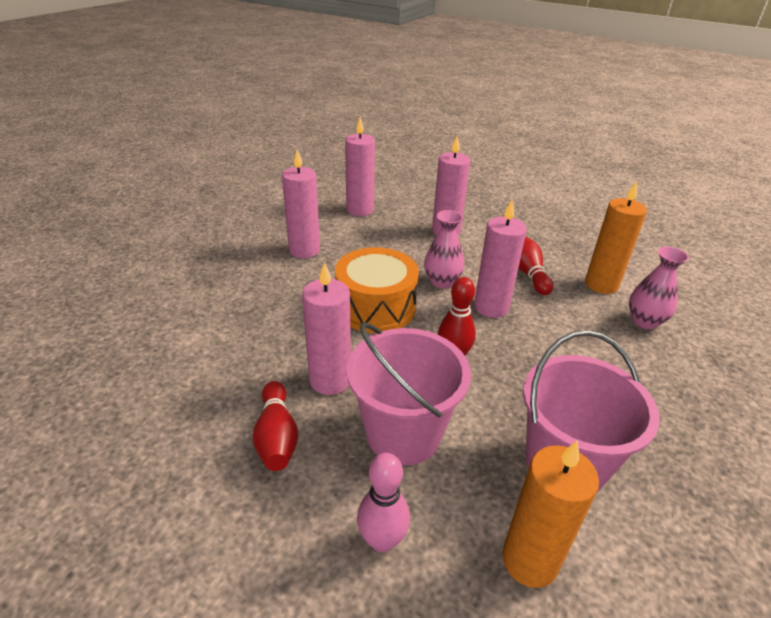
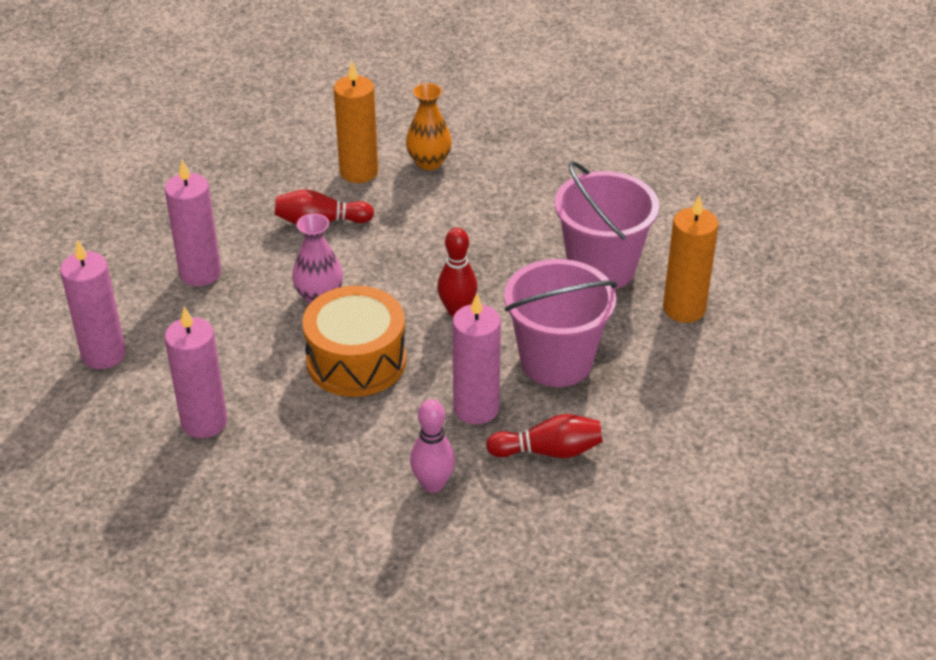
camera: 80 degrees left, 5 degrees up
pink bowling pin [357,453,410,553] -> pink bowling pin moved to [410,399,455,493]
pink candle [474,200,527,318] -> none
pink vase [629,247,689,329] -> orange vase [406,83,452,170]

